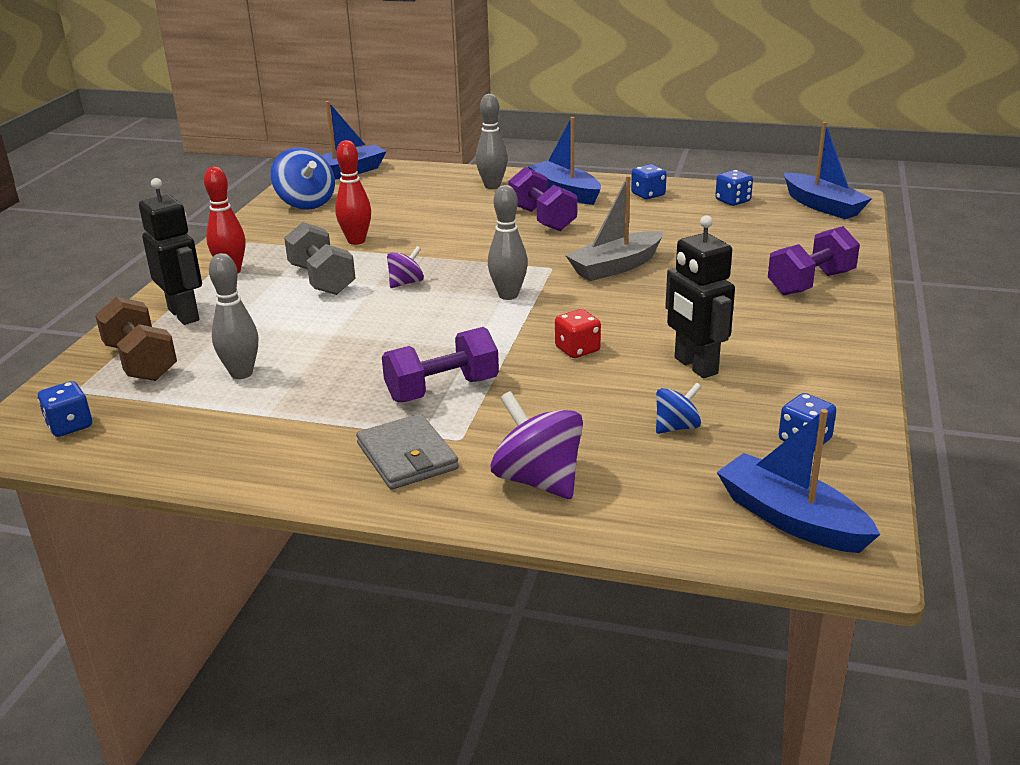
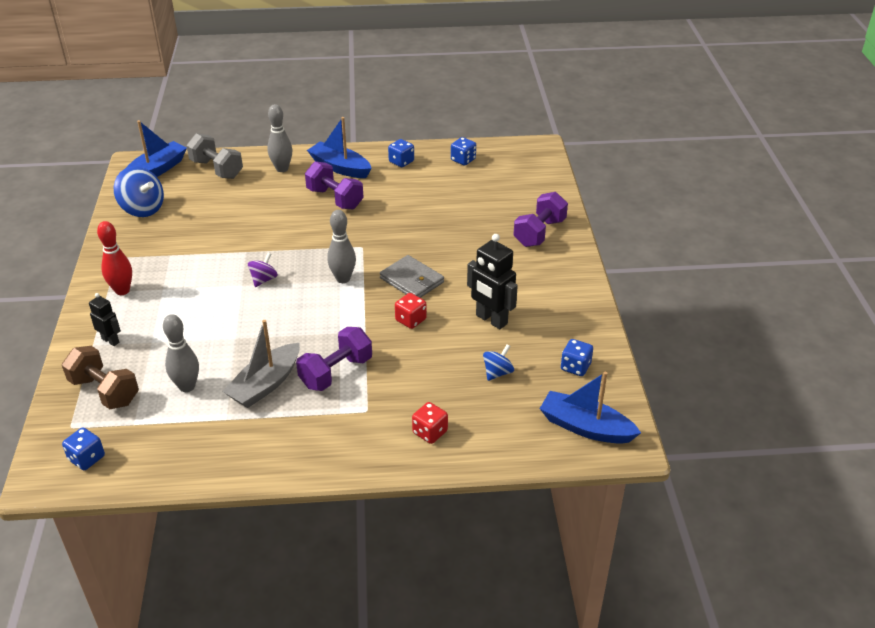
camera: 20 degrees left, 10 degrees up
black robot [139,178,202,325] -> black robot [89,293,121,346], size x0.57
grey dumbbell [284,222,356,295] -> grey dumbbell moved to [186,133,243,179]
red bowling pin [335,140,371,245] -> none
grey wallet [356,414,459,490] -> grey wallet moved to [380,255,444,298]
purple spinning top [490,391,583,499] -> red dice [412,402,448,444]
grey boat [565,176,663,281] -> grey boat moved to [222,320,300,408]
blue boat [784,122,872,219] -> none

